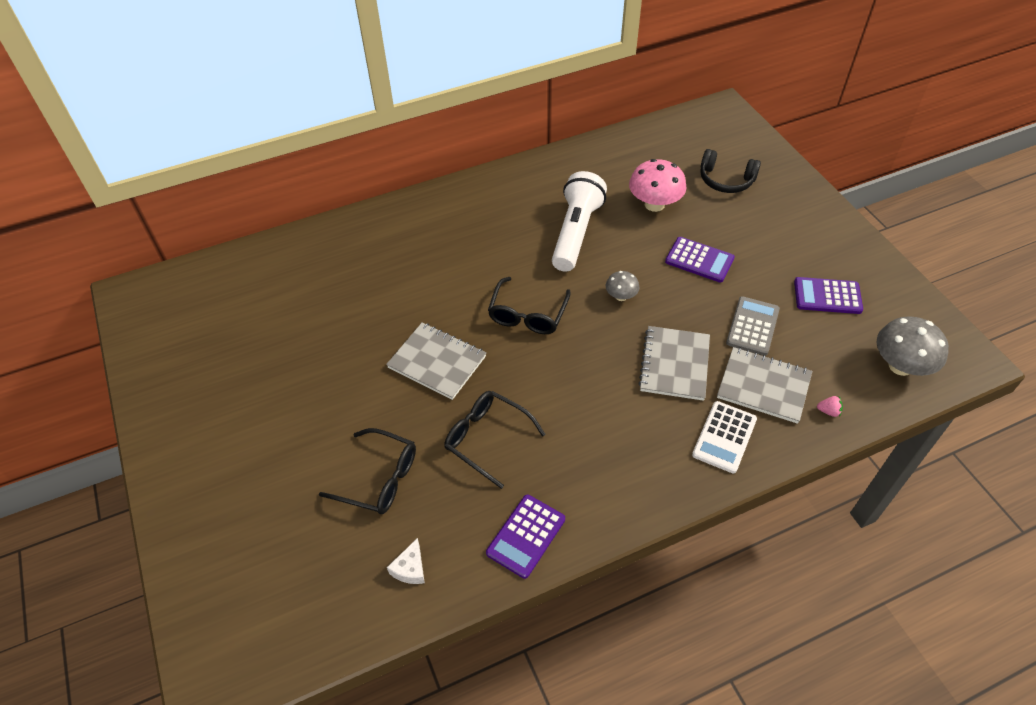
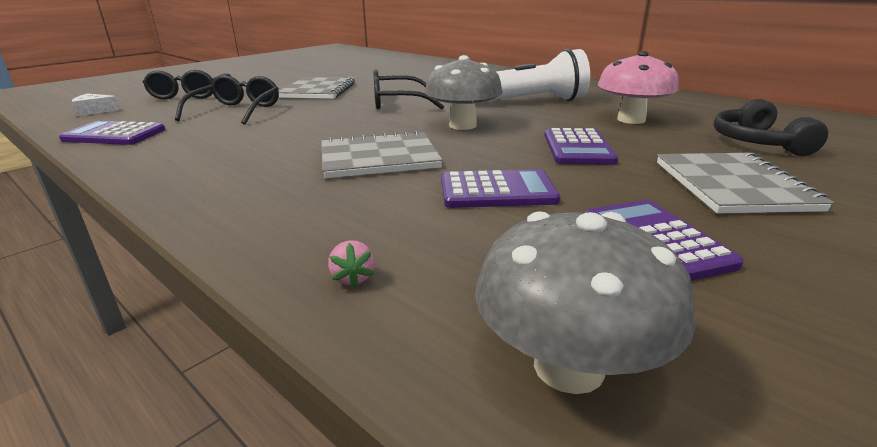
camera: 65 degrees right, 25 degrees down
grey mushroom [606,271,639,301] -> grey mushroom [425,55,503,130], size x1.83
white calculator [692,401,757,473] -> none
grey notebook [717,347,812,424] -> grey notebook moved to [657,152,834,213]
grey calculator [726,296,780,356] -> purple calculator [441,169,560,208]

